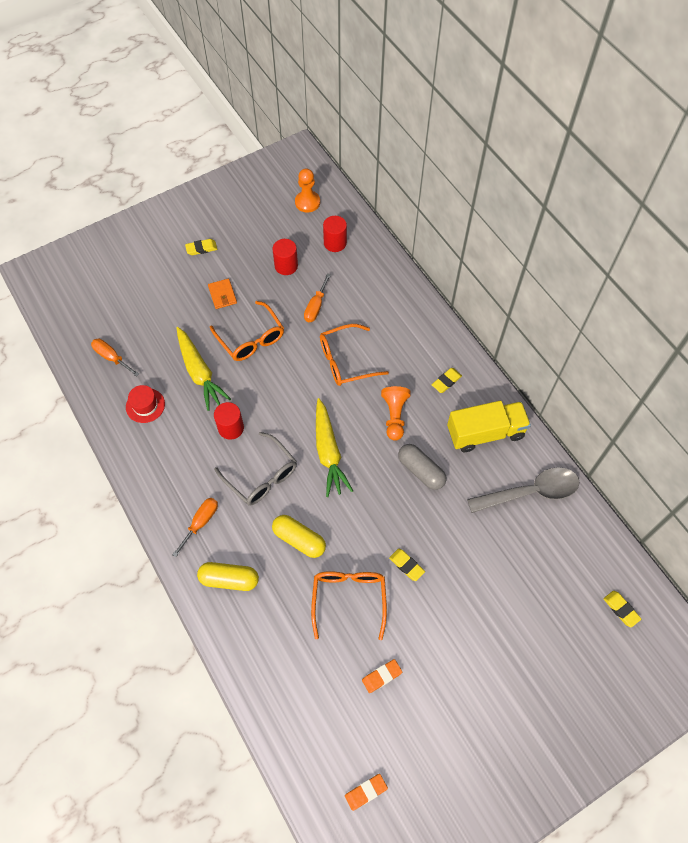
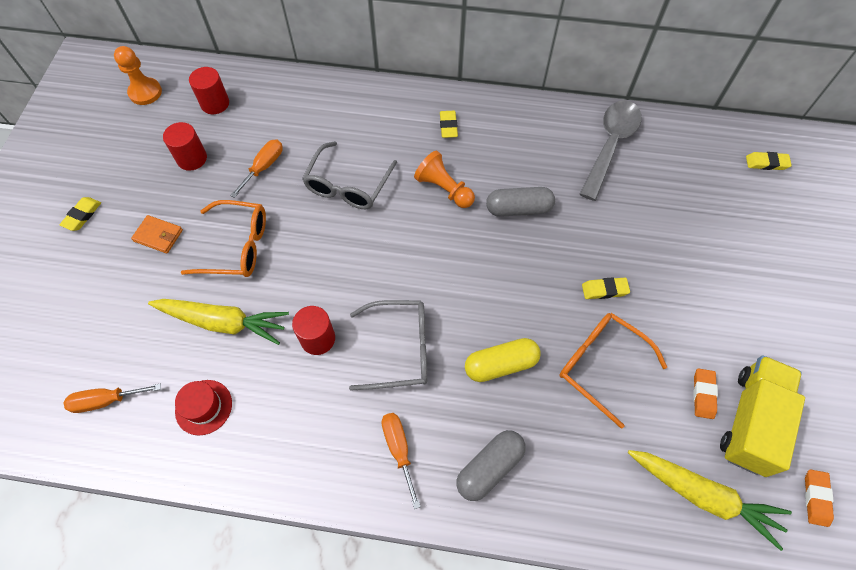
camera: 50 degrees left, 0 degrees up
yellow capsule [197,562,259,591] -> grey capsule [456,430,526,501]
orange screwdriver [304,273,331,322] -> orange screwdriver turned 120 degrees counterclockwise [230,140,283,198]
yellow carrot [316,398,353,497] -> yellow carrot moved to [628,450,792,551]
orange glasses [320,324,389,386] -> grey glasses [302,141,397,209]
yellow truck [447,401,531,452] -> yellow truck moved to [720,355,805,477]

